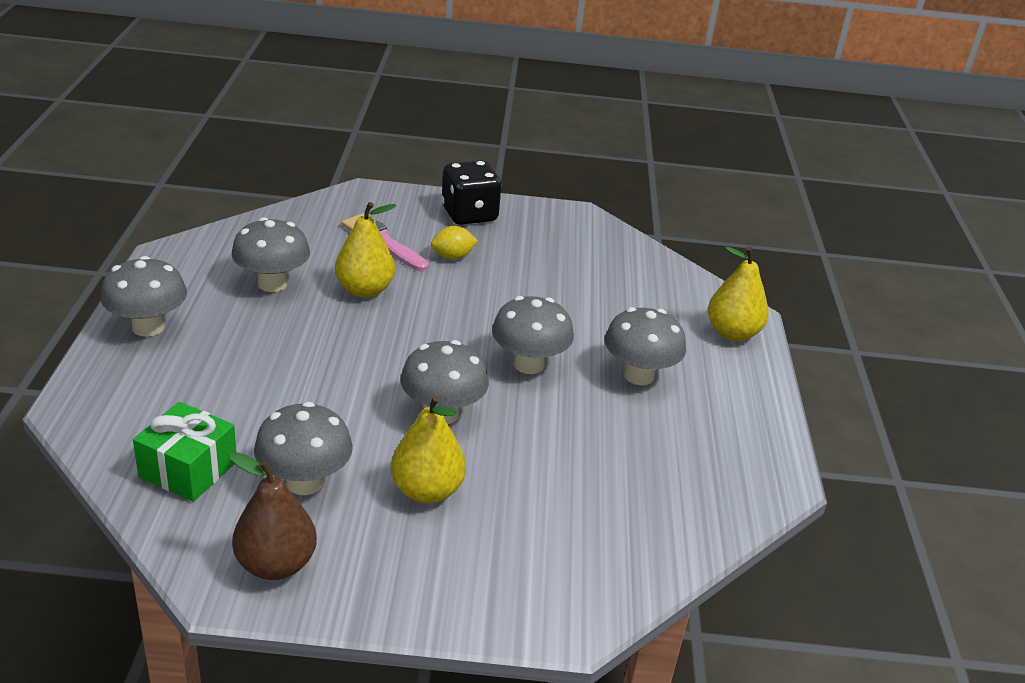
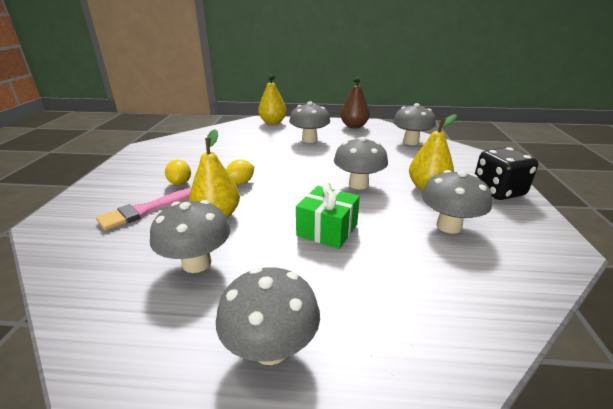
camera: 85 degrees left, 5 degrees down
green gift [133,402,236,502] -> green gift moved to [296,182,360,249]
brown pear [229,452,317,580] -> brown pear moved to [340,77,370,128]
black dice [441,160,501,225] -> black dice moved to [475,147,538,200]
grey mushroom [492,296,574,374] -> grey mushroom moved to [393,103,436,145]
none -> yellow lemon [226,159,255,184]

